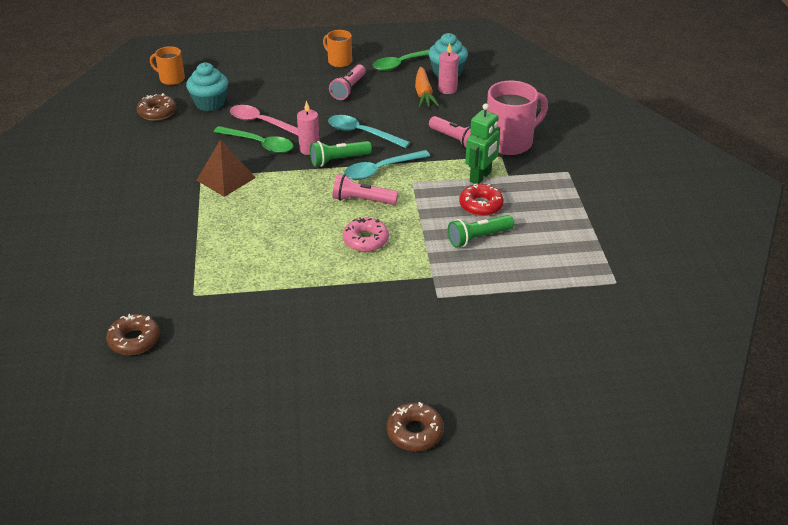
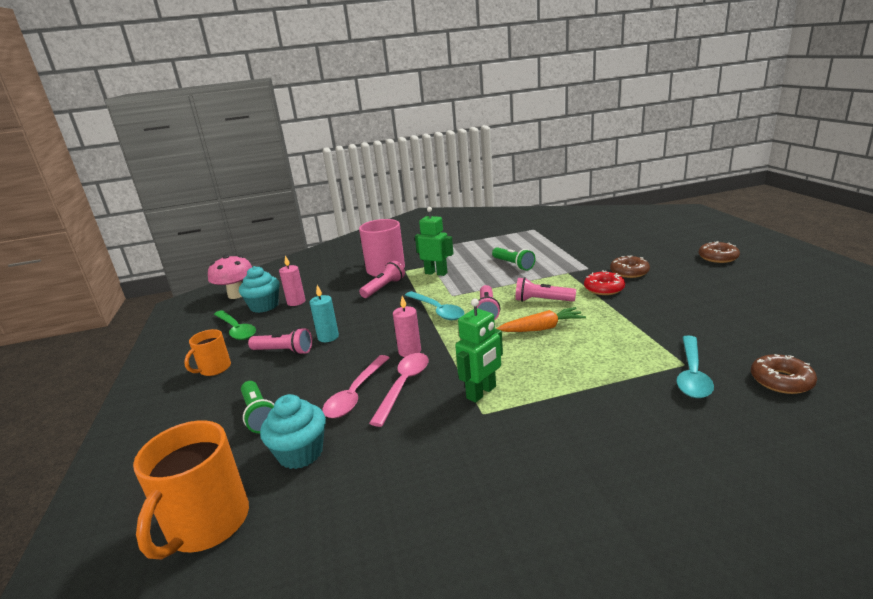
camera: 95 degrees left, 15 degrees down
brown donut [137,93,176,121] -> brown donut moved to [610,255,650,278]
orange mug [150,46,185,85] -> orange mug [133,420,249,560], size x1.75
brown pyramid [196,139,256,197] -> green robot [455,299,503,403]
green spoon [214,126,293,153] -> pink spoon [369,353,428,427]
green flashlight [310,141,372,167] -> green flashlight moved to [241,381,274,433]
turquoise spoon [328,115,410,148] -> turquoise spoon moved to [676,335,714,398]
pink donut [343,217,389,252] -> pink flashlight [515,277,576,302]
orange carrot [415,67,439,108] -> orange carrot moved to [496,307,586,332]
red donut [459,184,504,216] -> red donut moved to [584,270,625,295]
none -> pink mushroom [208,255,252,299]
none -> turquoise candle [310,285,339,342]

